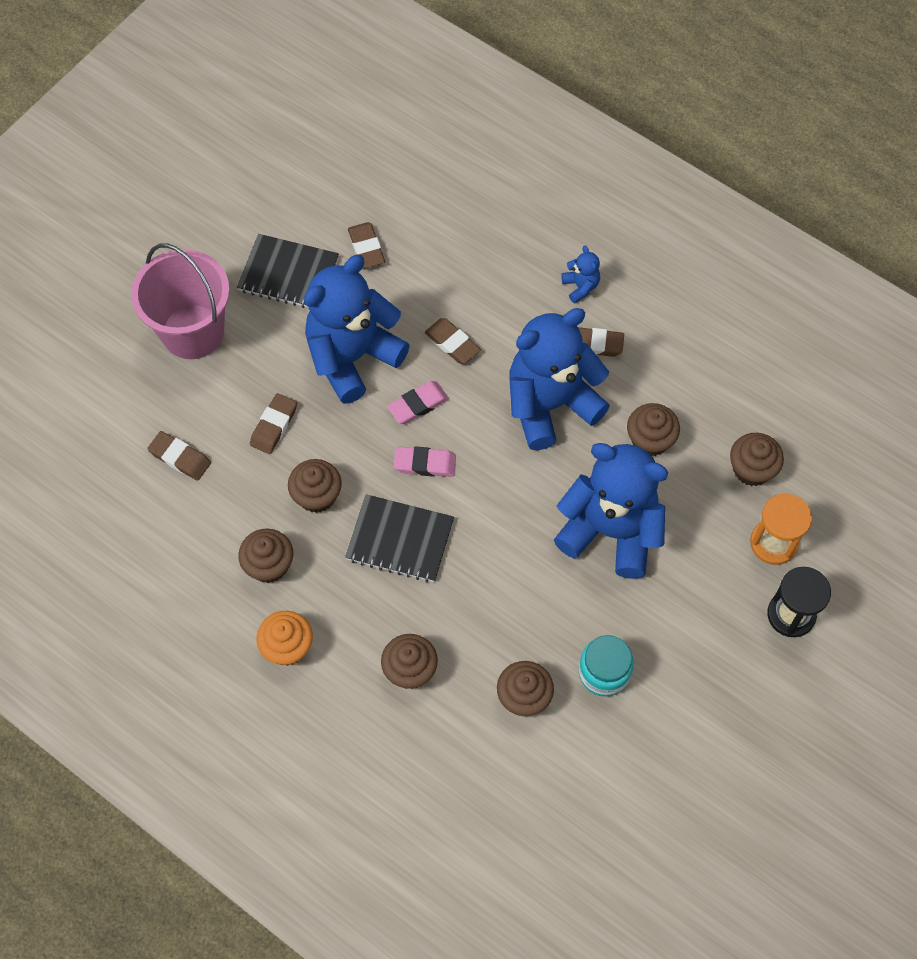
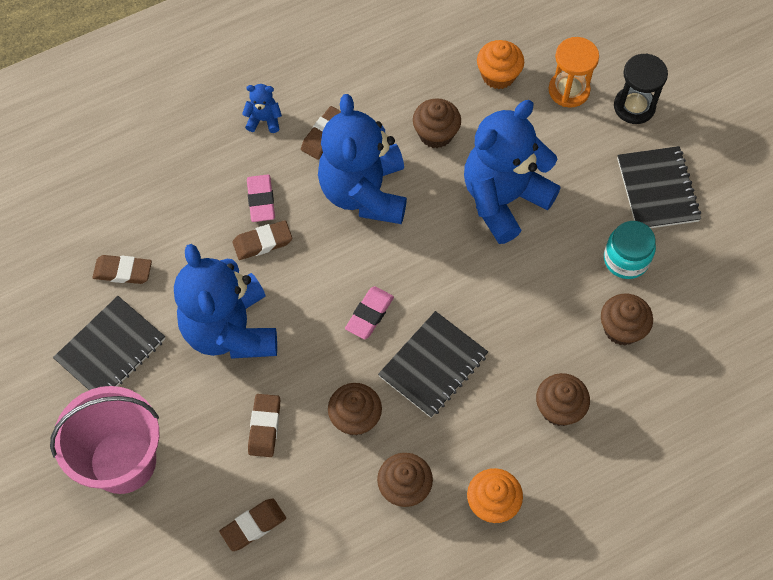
camera: 65 degrees left, 0 degrees up
brown eraser [250,393,297,454] -> brown eraser turned 45 degrees clockwise [248,394,280,457]
pink eraser [387,381,449,424] -> pink eraser moved to [247,175,275,222]
brown cupcake [730,433,784,486] -> orange cupcake [477,40,524,89]
none -> black notebook [617,146,701,228]

